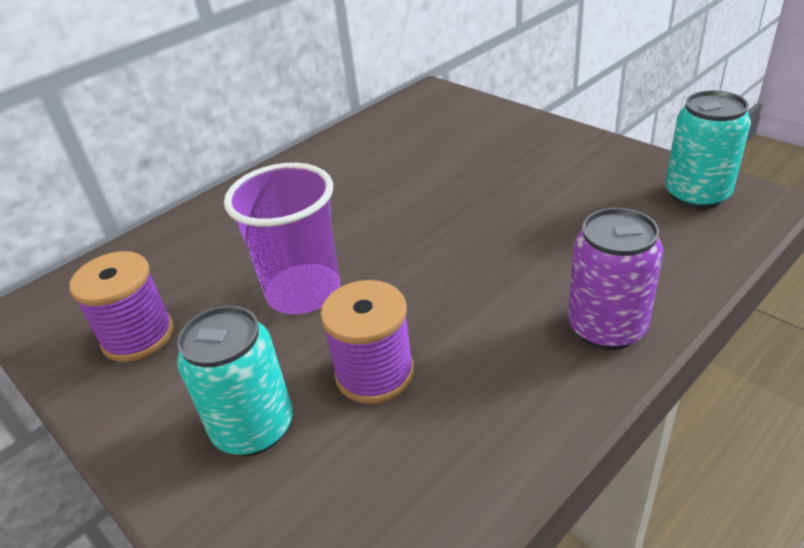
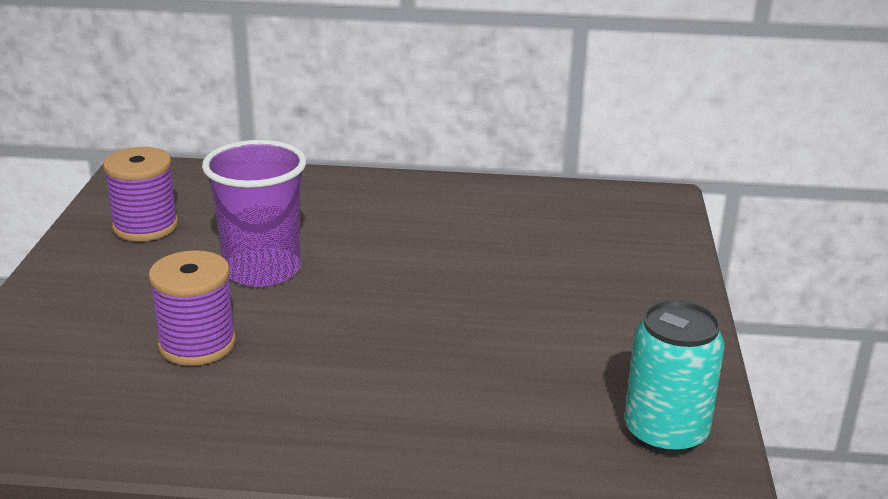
camera: 45 degrees right, 10 degrees down
turquoise can [177,306,293,456] -> none
purple can [568,208,663,350] -> none

